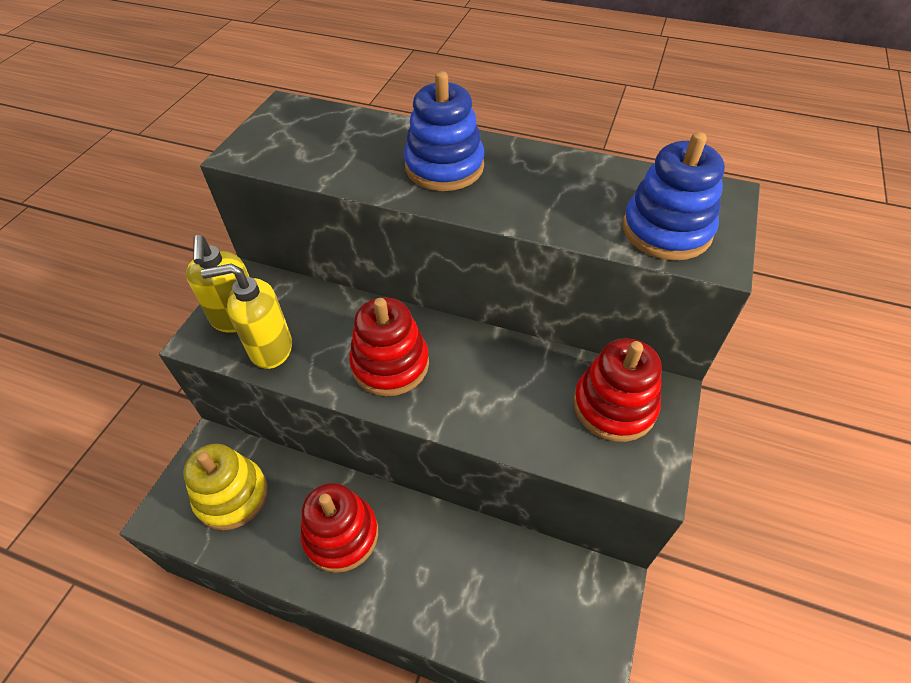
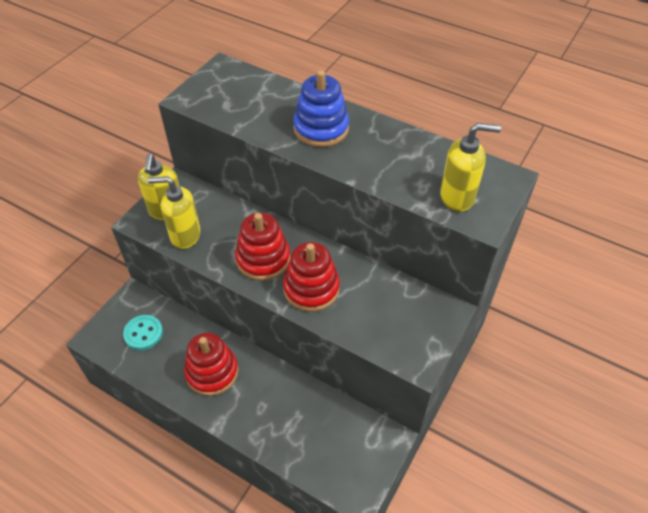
camera: 10 degrees right, 0 degrees up
yellow stacking toy [183,444,268,530] -> turquoise button [123,315,163,350]
red stacking toy [573,338,662,442] -> red stacking toy moved to [283,242,340,312]
blue stacking toy [623,132,725,260] -> yellow soap dispenser [440,123,501,212]

